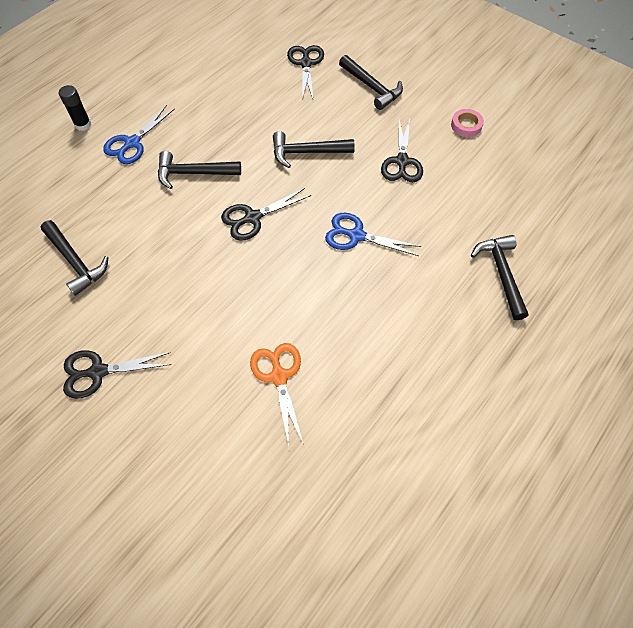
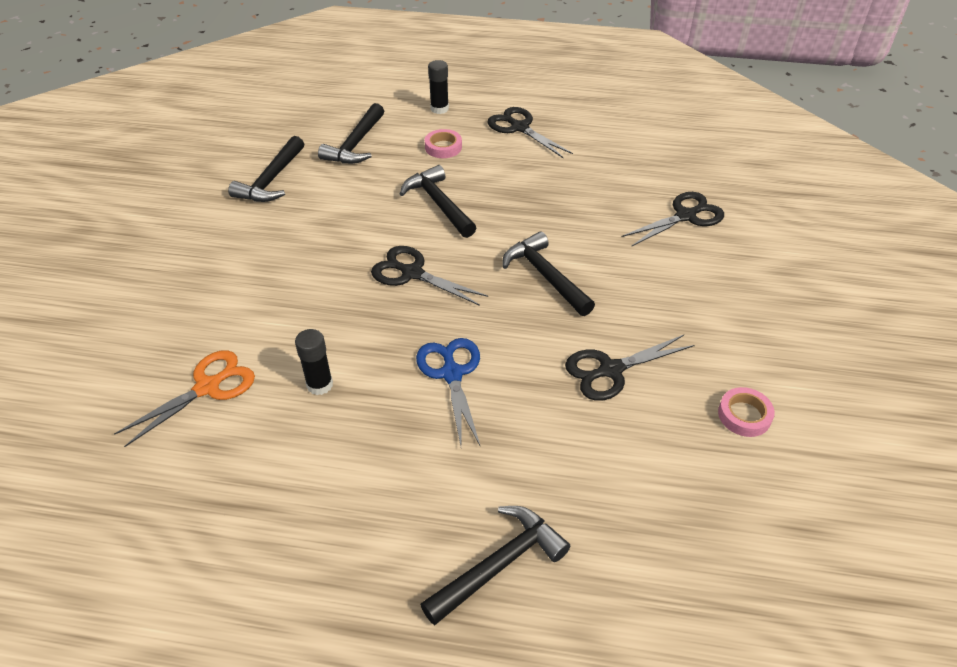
camera: 60 degrees right, 15 degrees down
black scissors [63,350,172,399] -> black scissors moved to [488,107,573,158]
blue scissors [103,105,175,164] -> pink tape [425,129,462,158]
black hammer [339,55,403,110] -> black hammer moved to [318,103,384,164]
none -> black glue stick [295,329,333,395]

